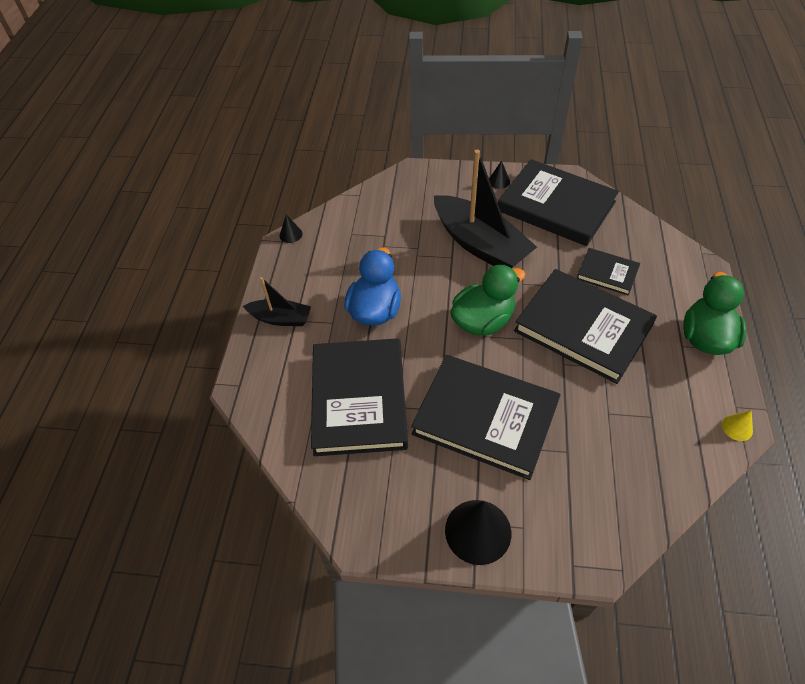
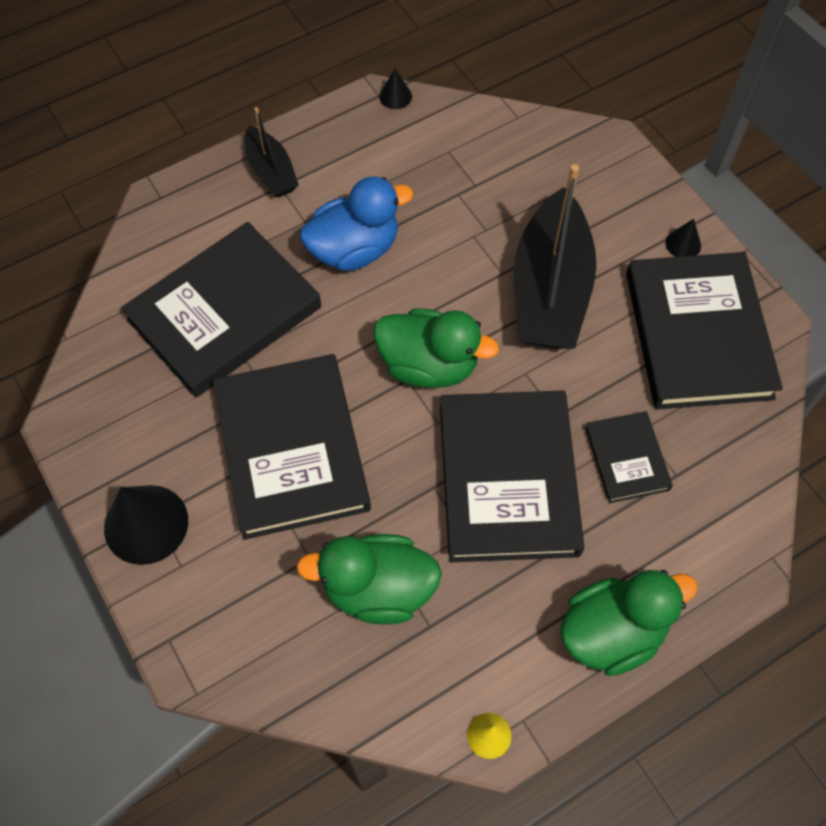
camera: 50 degrees right, 10 degrees up
none -> green duck [296,534,442,625]

